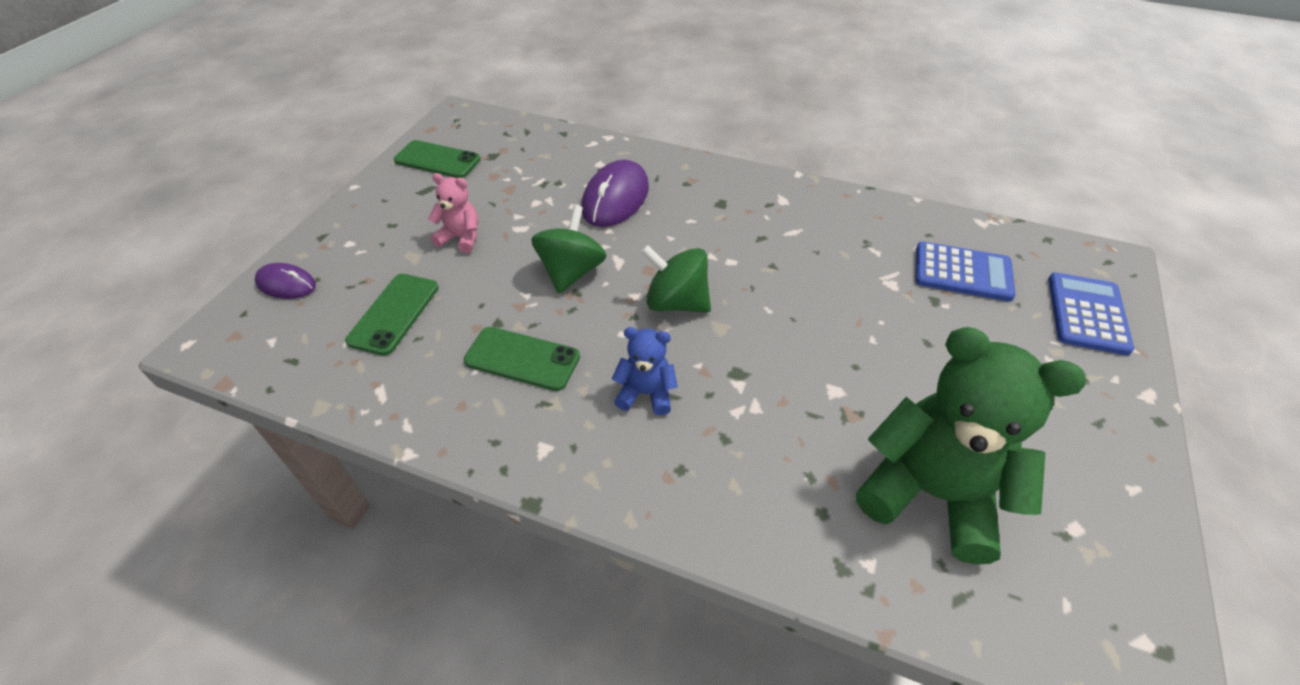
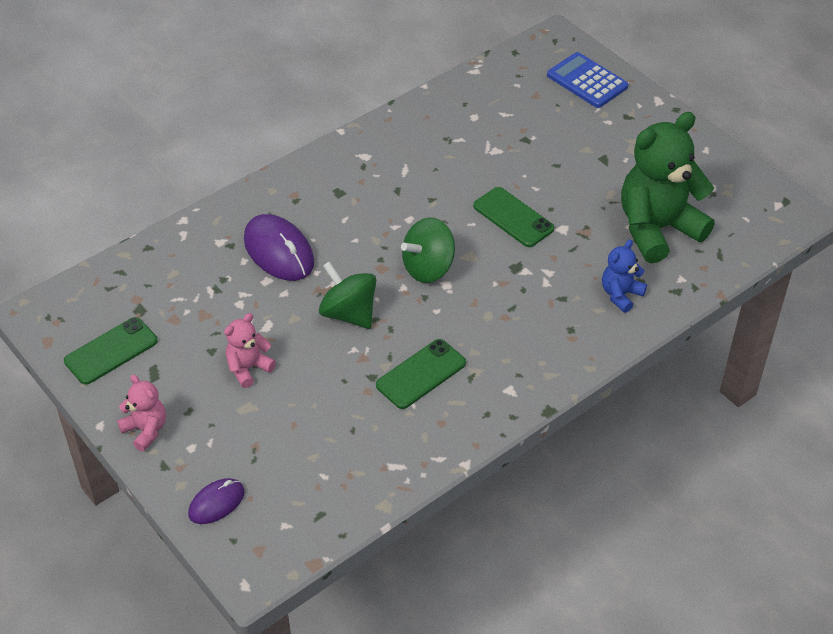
camera: 60 degrees left, 0 degrees up
green phone [345,274,439,356] -> green phone moved to [473,187,554,247]
blue teddy bear [612,327,678,415] -> blue teddy bear moved to [602,239,647,313]
blue calculator [915,242,1016,302] -> none
none -> pink teddy bear [117,374,166,451]

